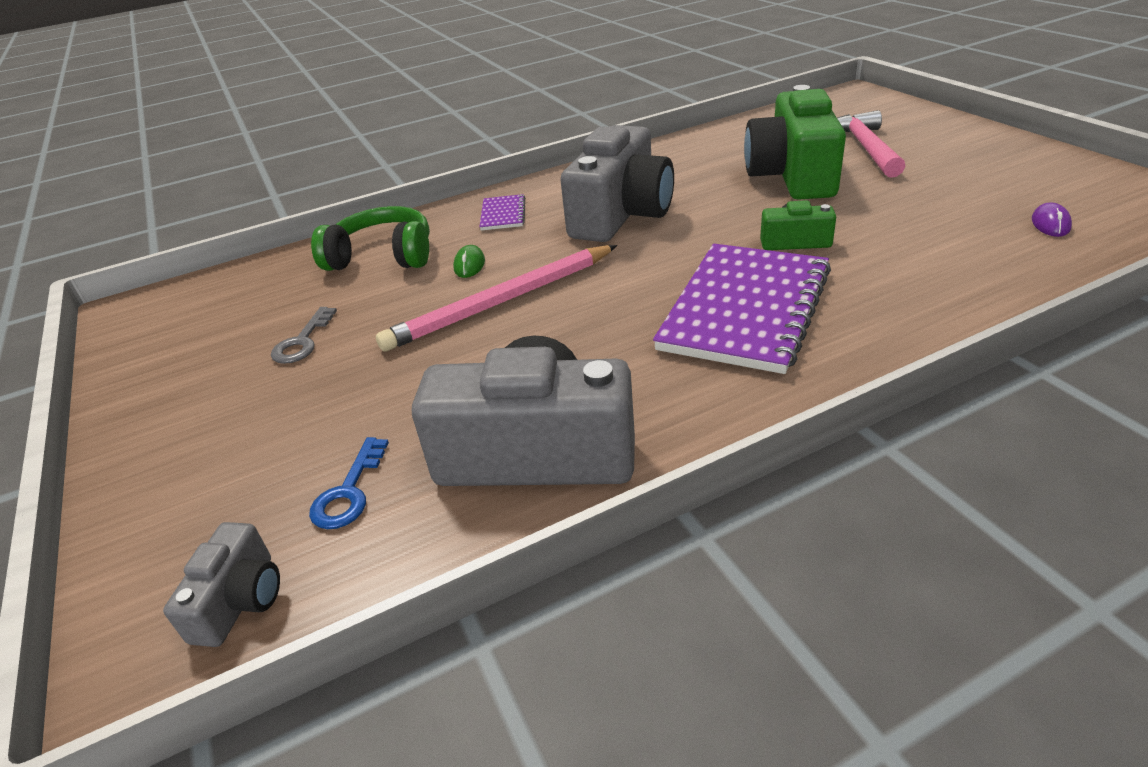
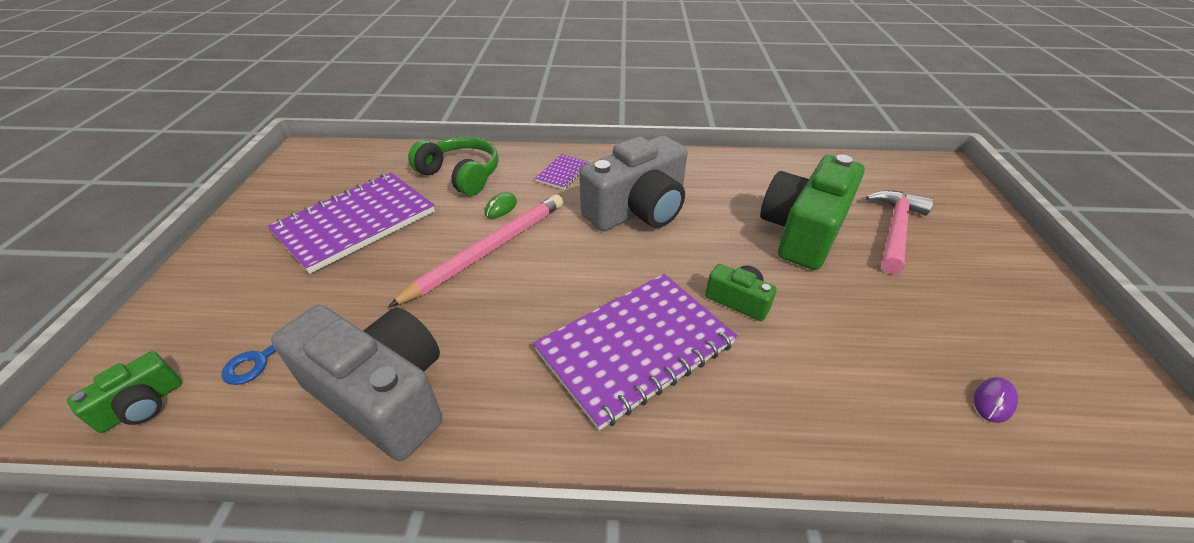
camera: 25 degrees right, 5 degrees up
grey camera [163,522,280,647] -> green camera [67,351,182,433]
grey key [271,307,337,364] -> purple notebook [268,173,435,274]
pink pencil [376,245,617,351] -> pink pencil turned 135 degrees clockwise [388,194,563,307]

